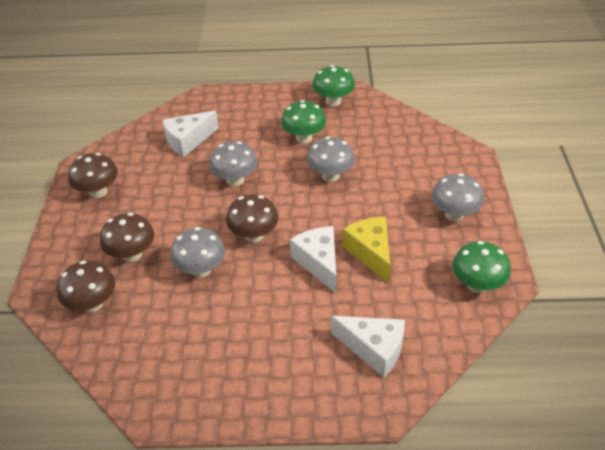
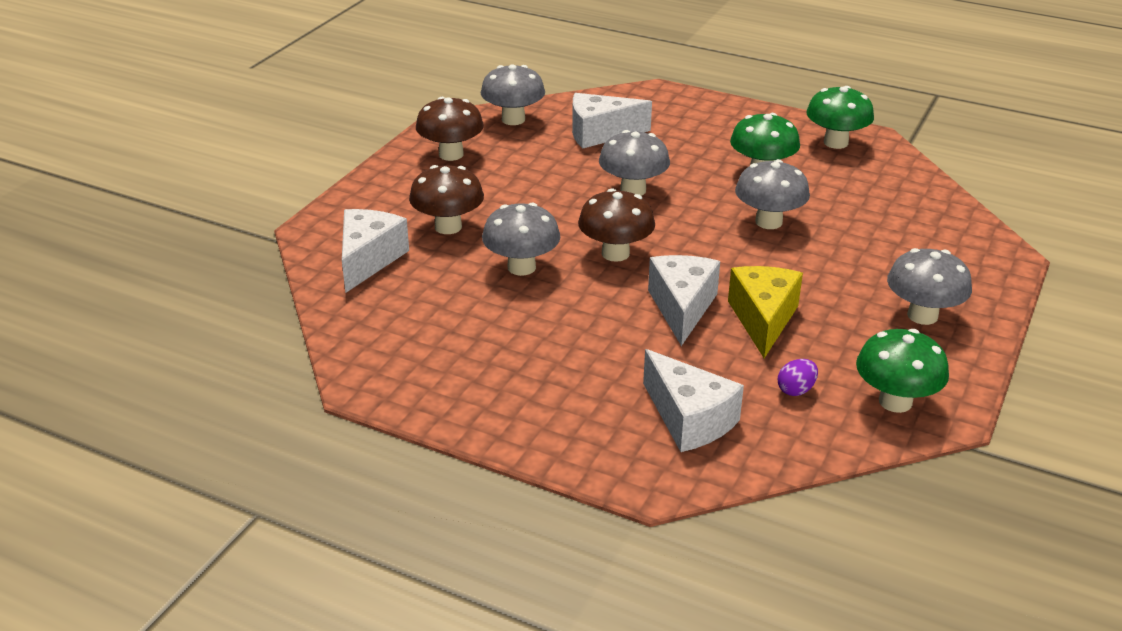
camera: 25 degrees right, 10 degrees down
brown mushroom [57,261,115,313] -> white cheese [342,209,409,293]
none -> grey mushroom [480,64,545,125]
none -> purple egg [778,359,818,396]

